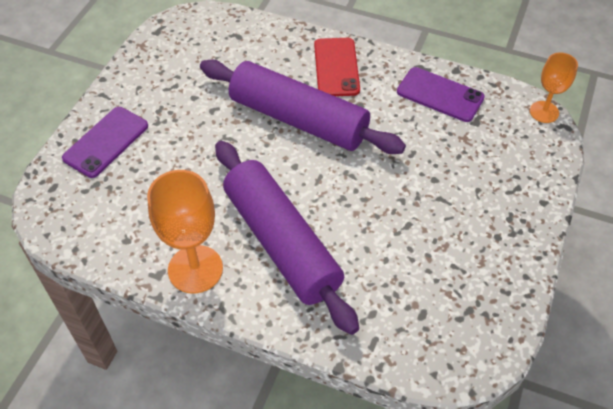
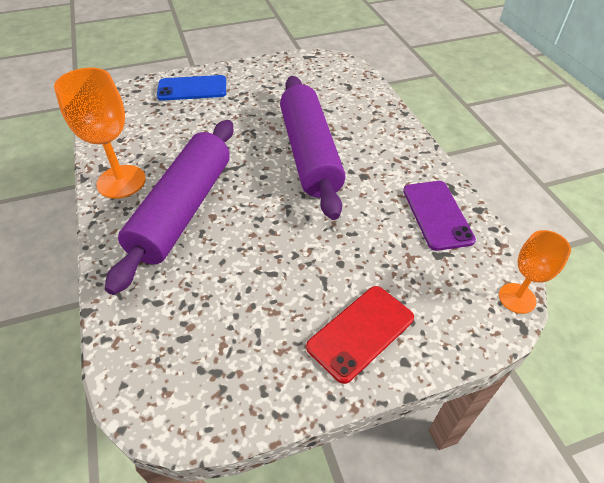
camera: 50 degrees right, 5 degrees down
purple phone [62,107,148,178] -> blue phone [157,75,226,101]
red phone [314,38,360,96] -> red phone moved to [306,286,414,384]

